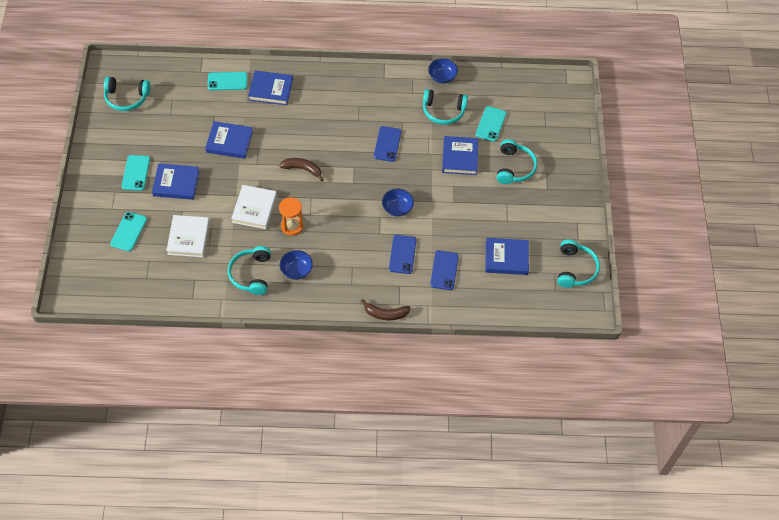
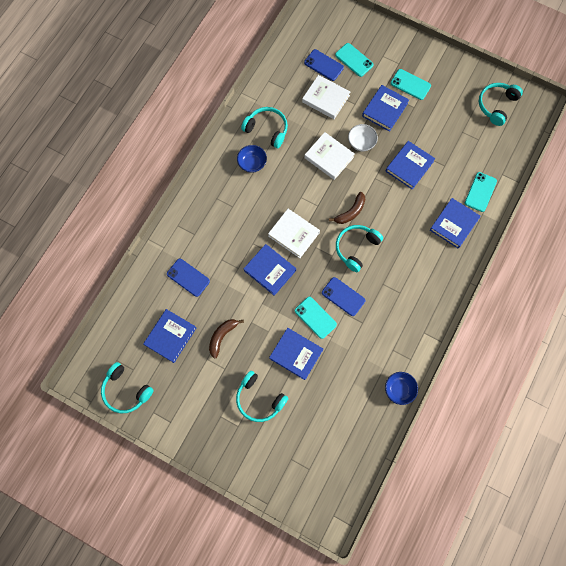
camera: 120 degrees right, 15 degrees up
orange hourglass [279,197,303,236] -> none
brown banana [361,299,411,320] -> brown banana moved to [209,319,244,359]
blue bowl [382,189,414,217] -> blue book [244,244,296,296]
blue phone [389,235,416,274] -> blue phone moved to [304,49,344,81]
turquoise headphones [423,89,468,125] -> turquoise headphones moved to [336,225,383,272]
turquoise phone [476,106,506,142] -> turquoise phone moved to [295,297,337,339]
none -> white book [268,209,320,258]
none -> white bowl [348,124,378,151]

